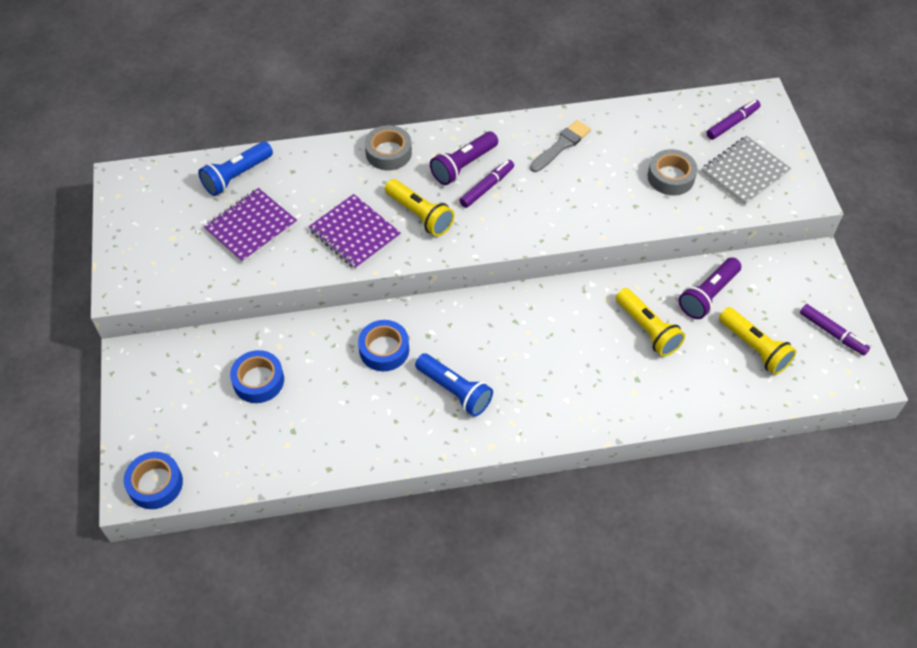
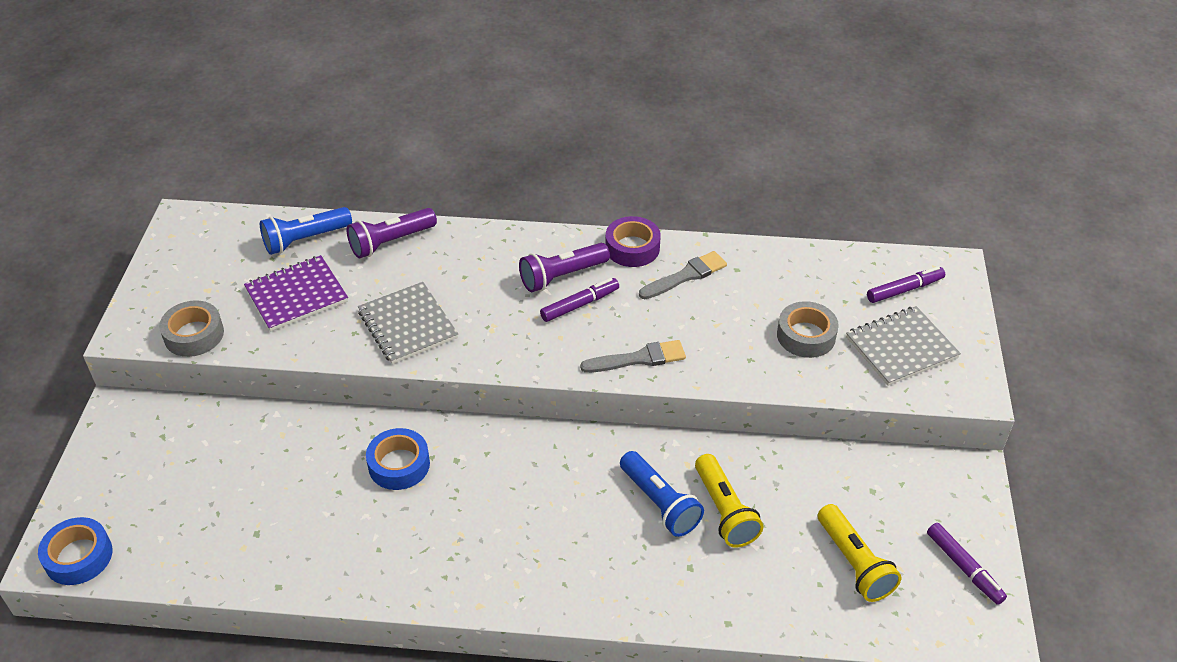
camera: 15 degrees right, 10 degrees down
blue tape [230,350,284,403] -> none
purple notebook [309,194,401,270] -> grey notebook [358,282,458,364]
grey tape [365,125,412,170] -> grey tape moved to [159,300,224,357]
yellow flashlight [385,179,454,236] -> none
blue flashlight [415,353,493,417] -> blue flashlight moved to [620,451,704,537]
purple flashlight [679,257,741,319] -> purple flashlight moved to [347,208,437,259]
none -> grey brush [580,340,686,373]
none -> purple tape [605,216,661,267]

